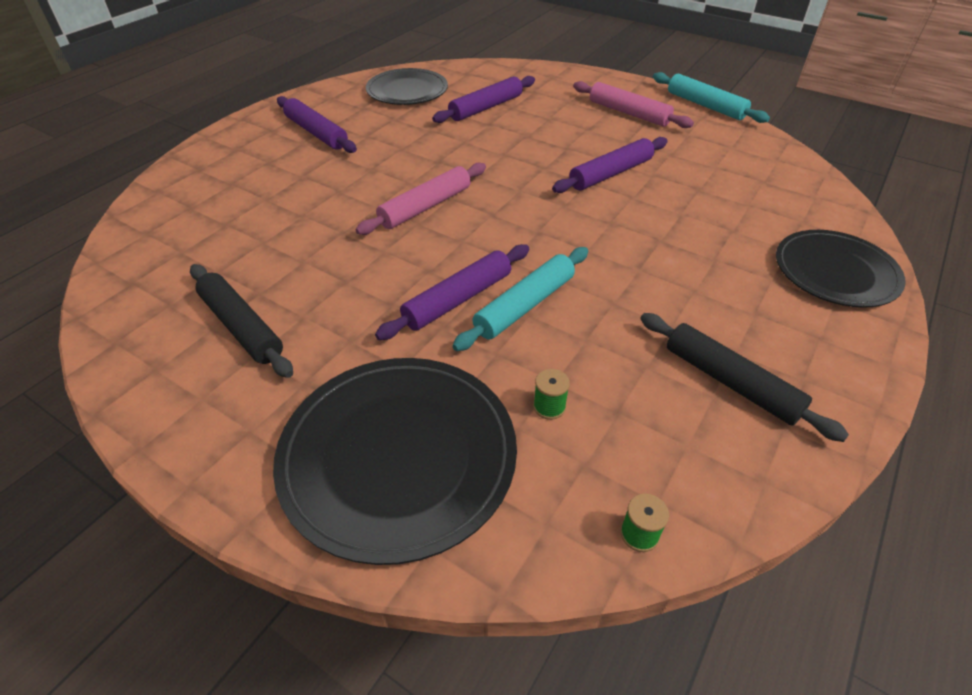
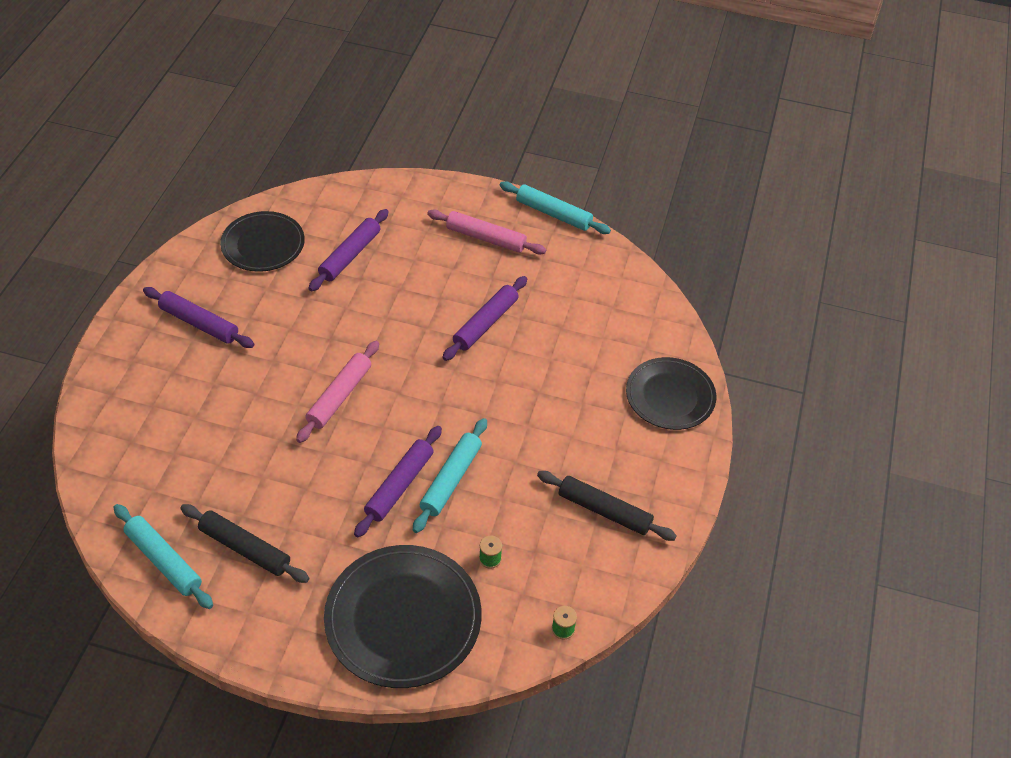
camera: 20 degrees left, 5 degrees up
none -> turquoise rolling pin [113,504,213,609]

